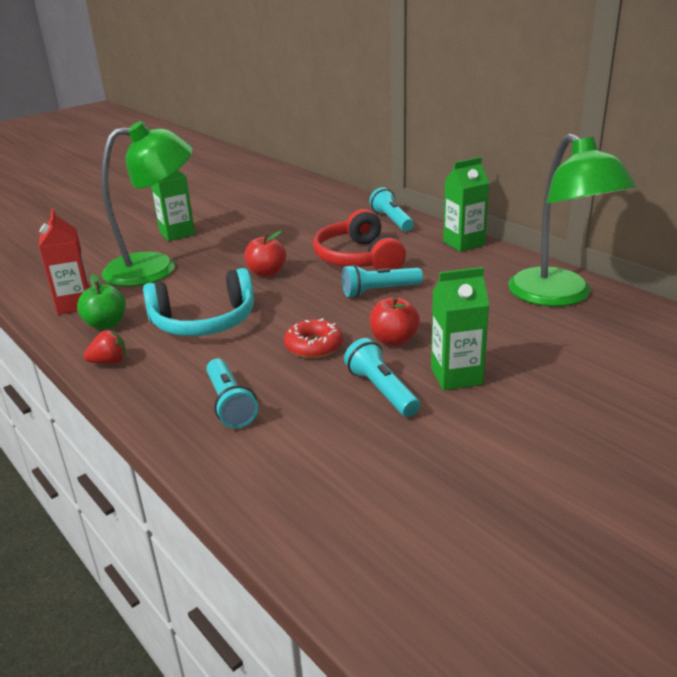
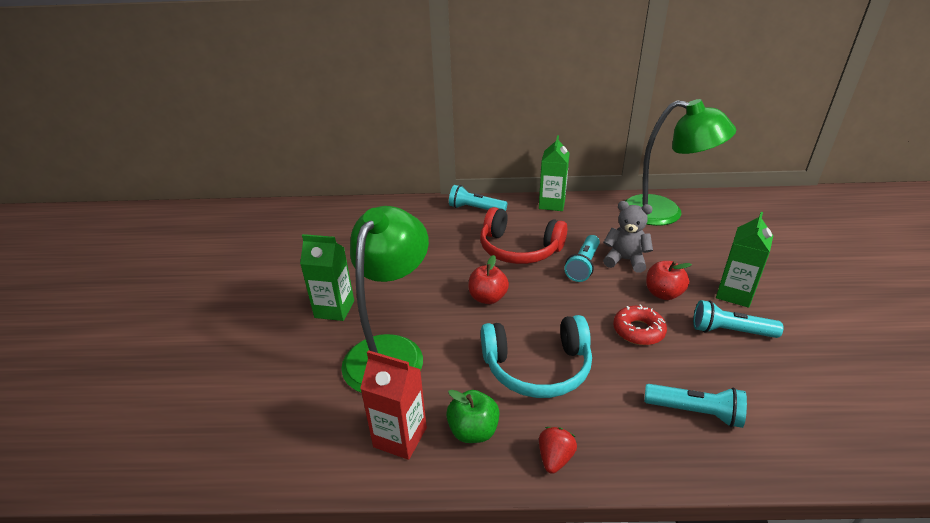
camera: 50 degrees left, 5 degrees up
turquoise headphones [143,268,254,336] -> turquoise headphones turned 60 degrees clockwise [481,315,592,398]
none -> grey teddy bear [603,201,653,273]

